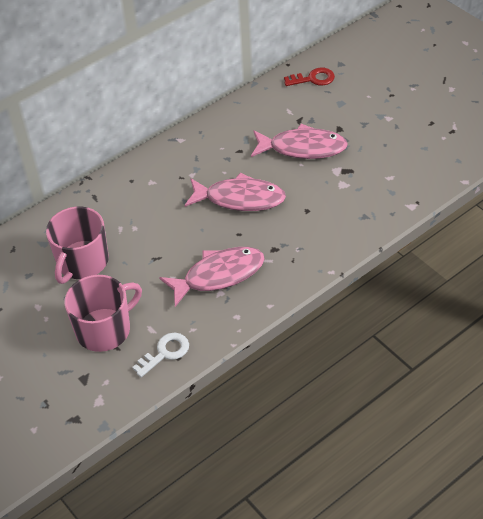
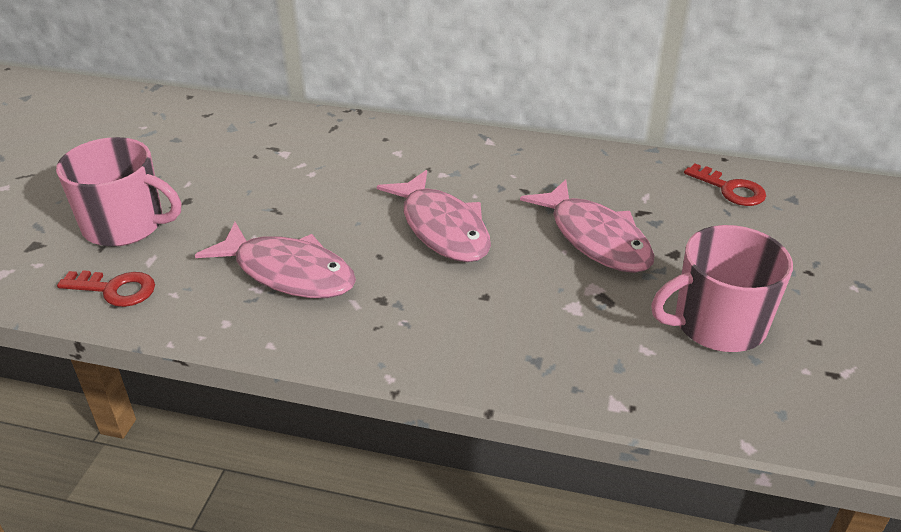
camera: 50 degrees right, 10 degrees down
pink mug [46,206,109,284] -> pink mug moved to [651,225,793,352]
white key [132,333,189,377] -> red key [57,270,155,307]

